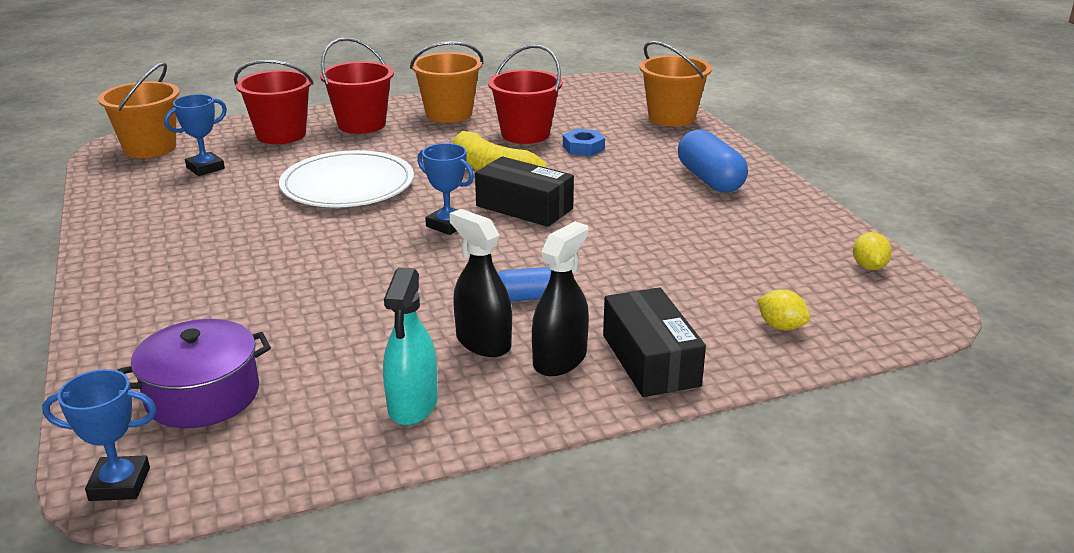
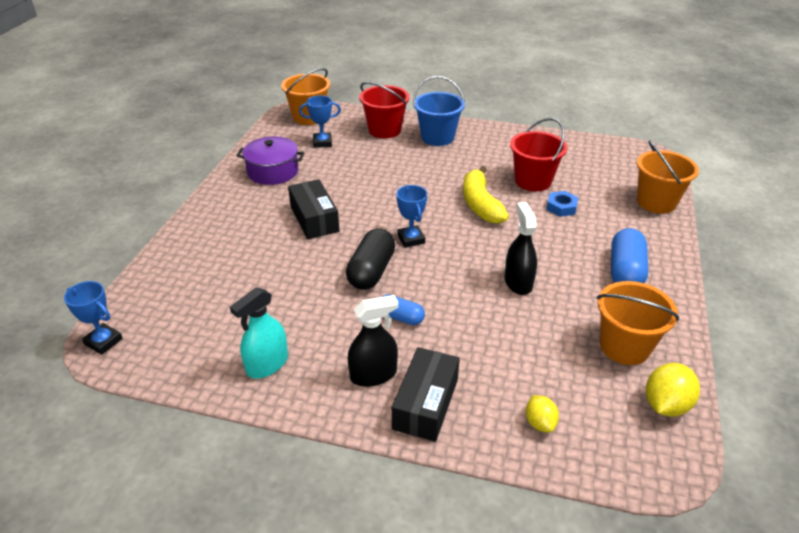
camera: 35 degrees right, 10 degrees up
purple pot [117,319,271,428] -> purple pot moved to [236,137,305,185]
white plate [279,150,414,208] -> none
red bucket [320,37,394,134] -> blue bucket [413,76,465,146]
orange bucket [410,41,483,123] -> orange bucket moved to [597,281,679,365]
black spray bottle [449,209,512,357] -> black spray bottle moved to [504,202,537,295]
black box [475,156,574,227] -> black box moved to [288,179,339,239]
yellow lemon [853,232,892,270] -> yellow lemon [646,363,700,417], size x1.58
none -> black capsule [346,228,395,290]

